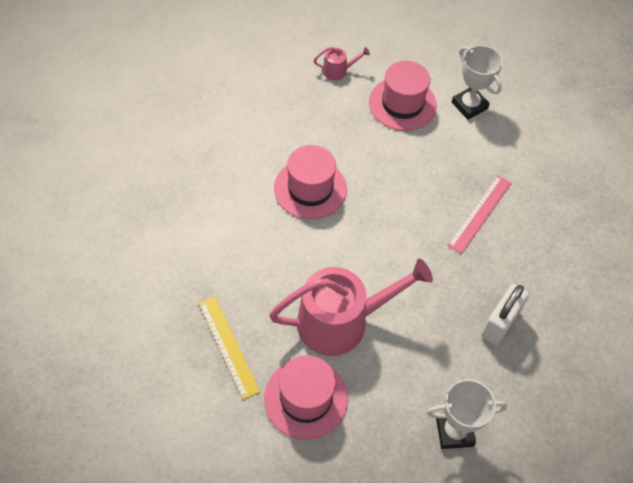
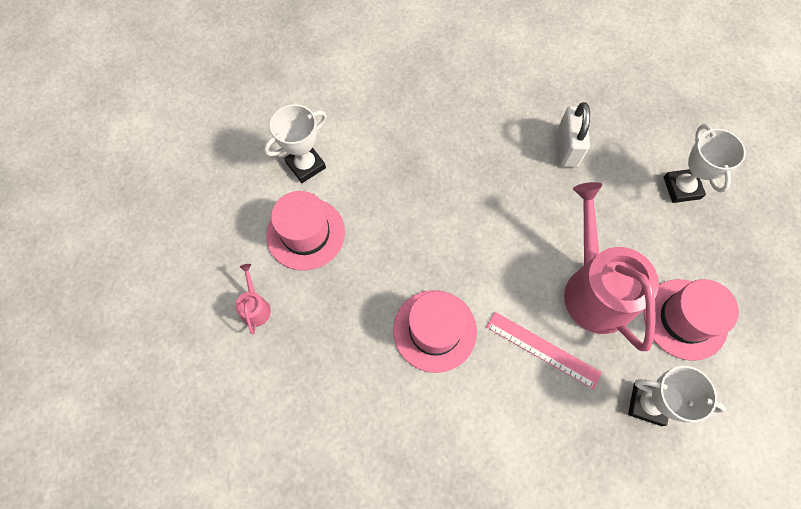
camera: 90 degrees left, 10 degrees up
yellow ruler [199,297,260,400] -> white trophy [628,366,726,426]
pink ruler [447,175,512,254] -> pink ruler moved to [486,312,602,389]
white padlock [481,284,529,345] -> white padlock turned 60 degrees clockwise [558,102,590,167]

